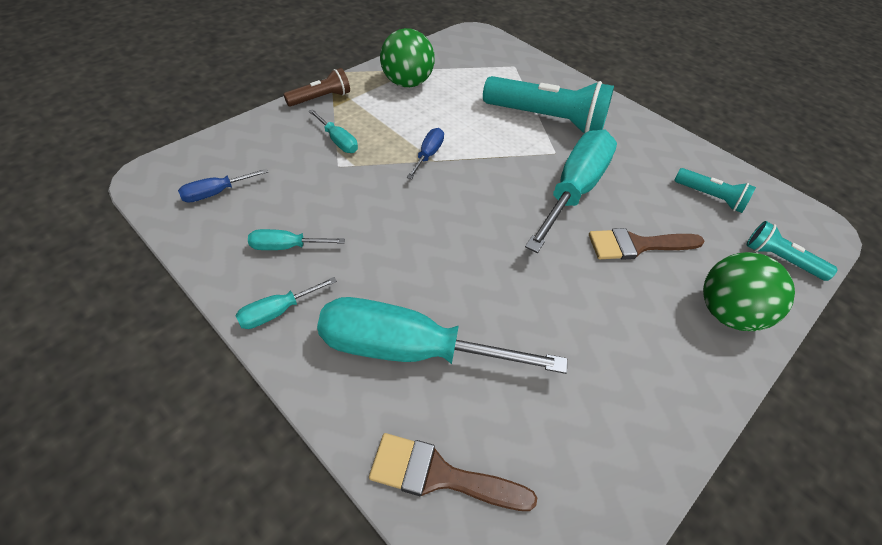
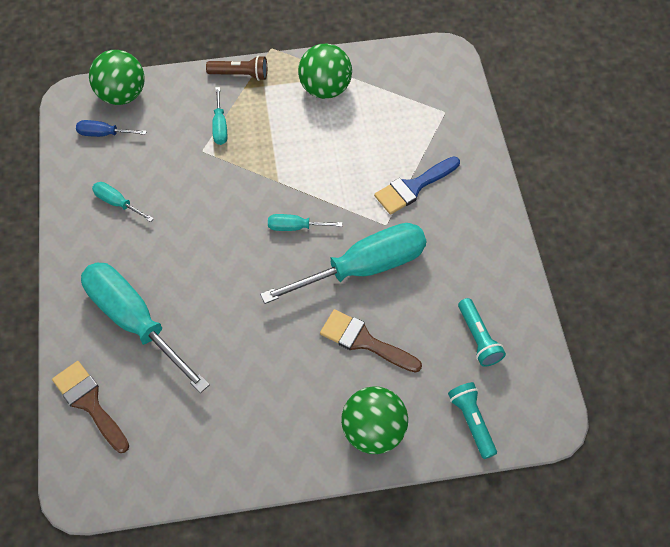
camera: 40 degrees right, 10 degrees up
turquoise screwdriver [235,277,337,329] -> turquoise screwdriver moved to [268,214,342,231]
blue screwdriver [407,128,444,179] -> none
turquoise flashlight [483,76,614,133] -> blue brush [374,156,460,215]
none -> green ball [89,50,145,105]

